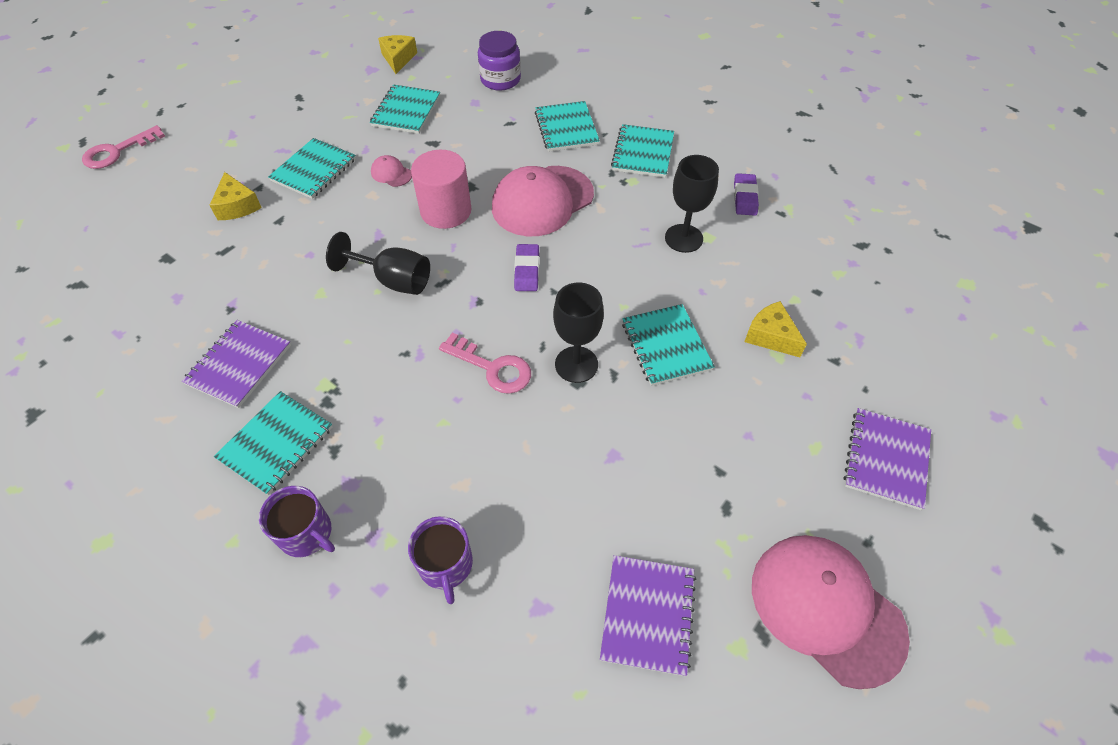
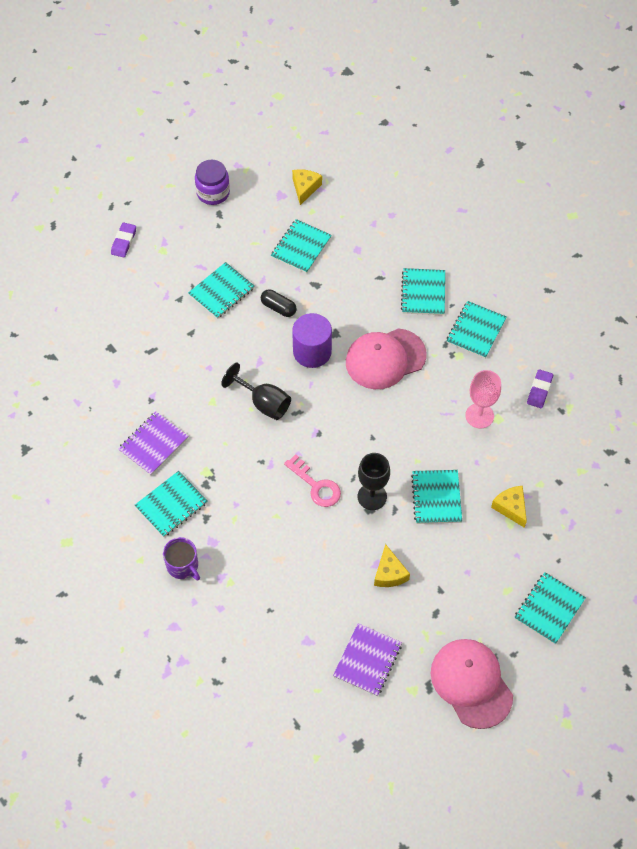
camera: 15 degrees right, 5 degrees up
pink key [82,125,165,169] -> none
yellow cheese [209,172,262,220] -> yellow cheese moved to [374,544,410,587]
pink cap [371,155,412,187] -> black capsule [261,289,297,317]
purple mug [408,516,473,604] -> none
pink cylinder [411,150,472,229] -> purple cylinder [292,313,332,368]
purple jar [478,31,521,91] -> purple jar moved to [195,160,230,205]
purple eraser [514,244,539,291] -> purple eraser moved to [111,222,136,257]
black goblet [665,155,719,253] -> pink goblet [465,370,501,429]
purple notebook [844,408,931,510] -> turquoise notebook [514,572,586,644]

